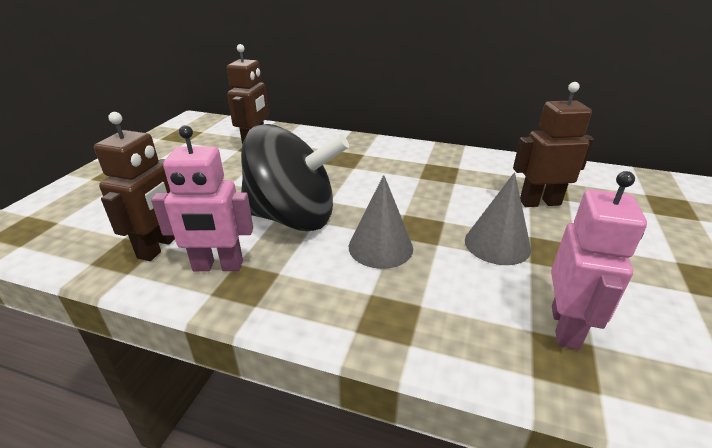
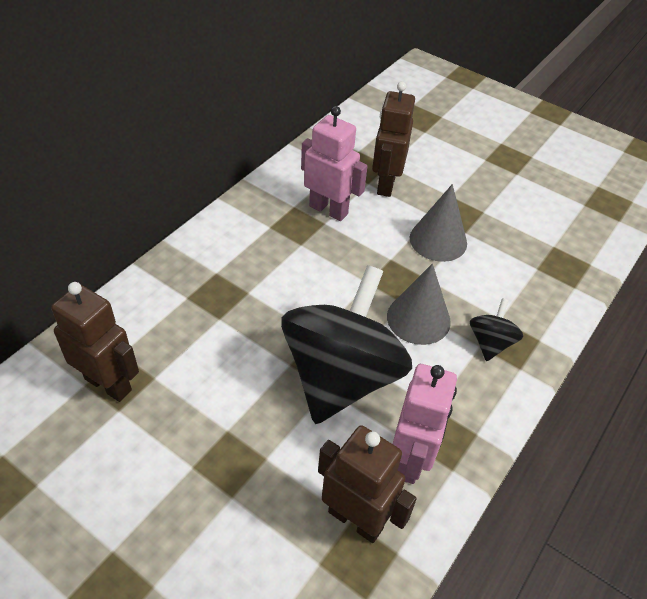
camera: 75 degrees left, 15 degrees up
pink robot [551,171,647,350] -> pink robot moved to [301,106,367,221]
none -> black spinning top [470,298,523,361]

